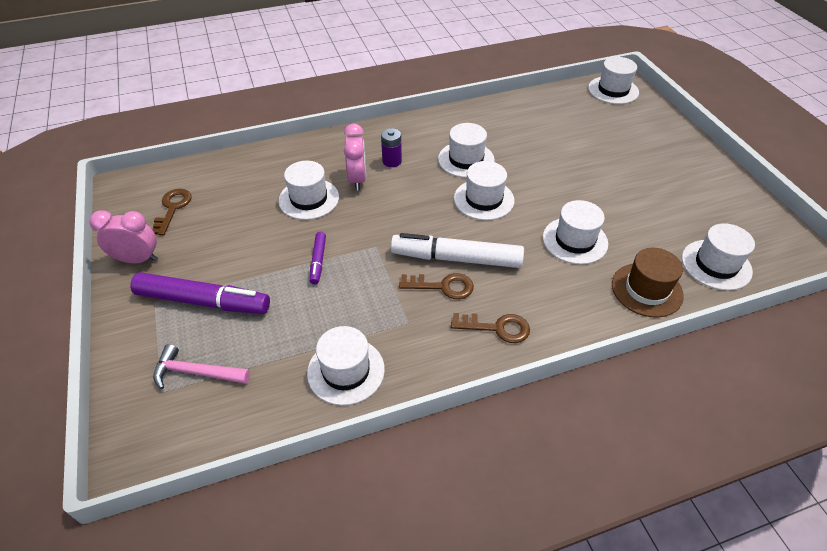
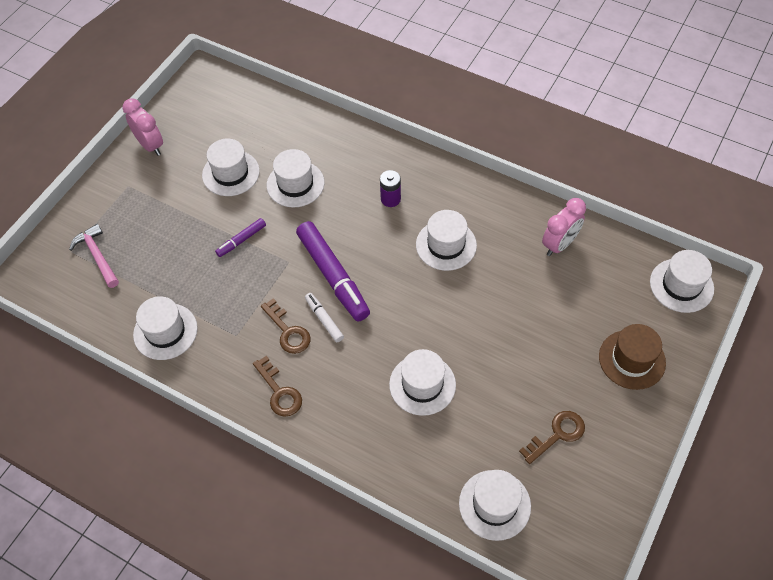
camera: 50 degrees right, 10 degrees up
purple marker [130,272,270,314] -> purple marker moved to [296,221,370,321]
brown key [152,189,192,235] -> brown key moved to [519,411,585,464]
pink clock [344,123,366,191] -> pink clock moved to [542,198,586,256]
white marker [391,233,524,268] -> white marker [305,293,344,342], size x0.49
white hat [454,161,515,220] -> white hat moved to [202,139,260,196]
brown hat [612,248,684,318] -> brown hat moved to [599,324,666,390]

